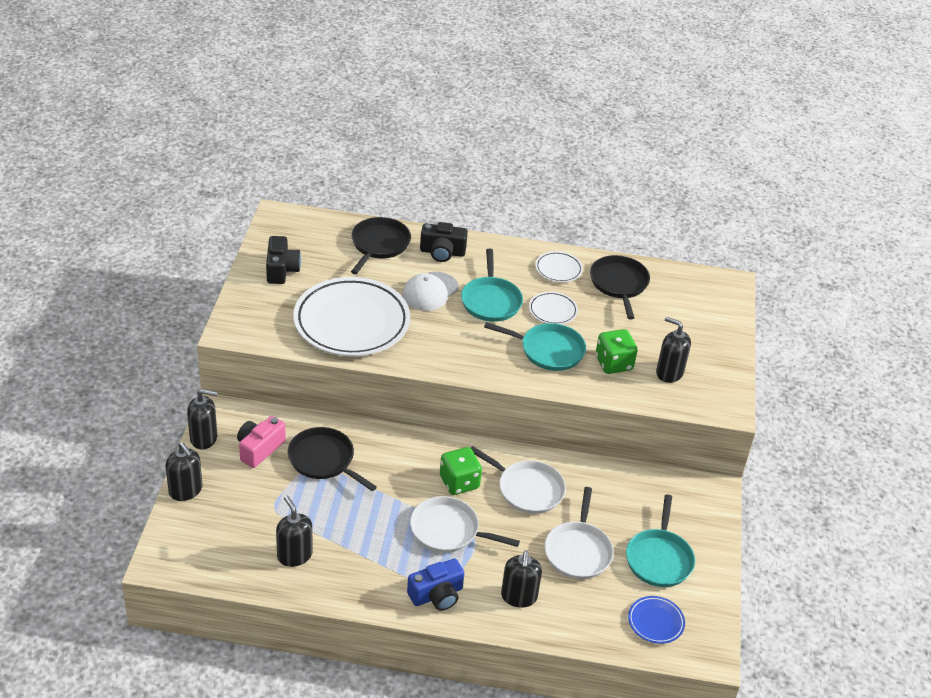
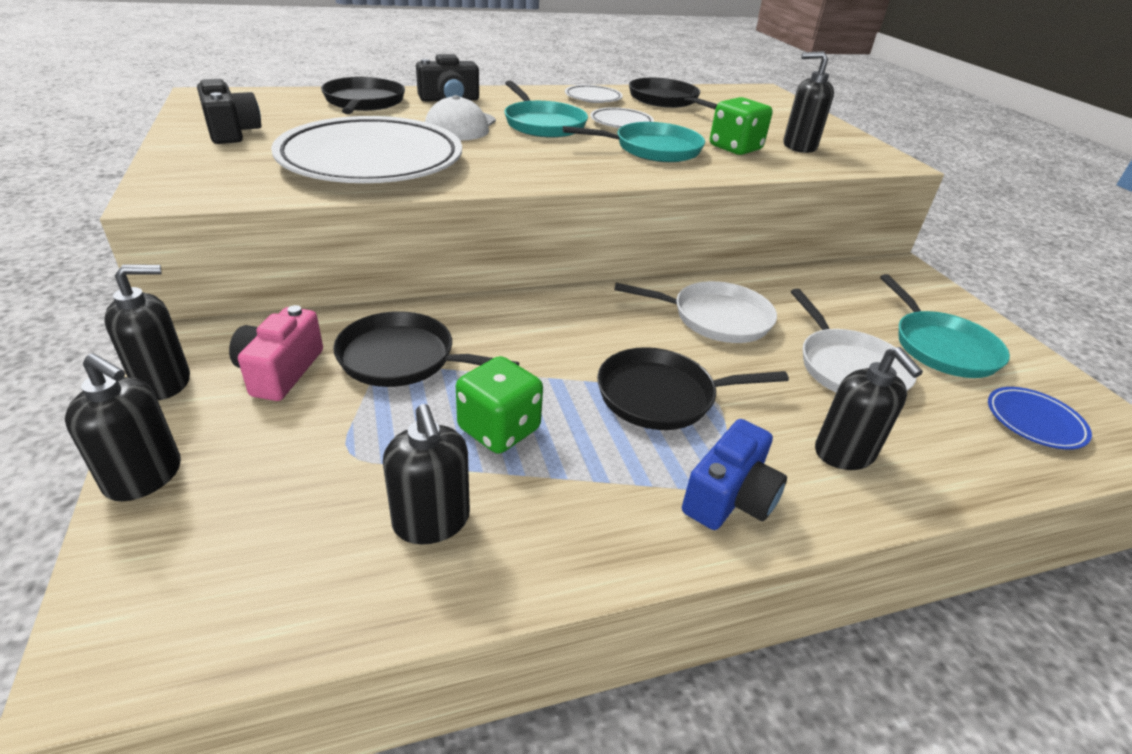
camera: 25 degrees left, 5 degrees down
black soap dispenser [276,496,313,567] -> black soap dispenser turned 150 degrees counterclockwise [383,404,470,545]
white pan [410,496,520,553] -> black pan [597,347,789,430]
green dice [440,447,482,495] -> green dice moved to [456,356,543,454]

